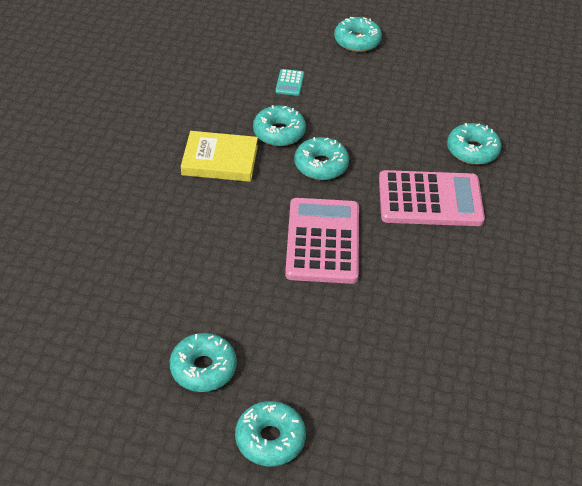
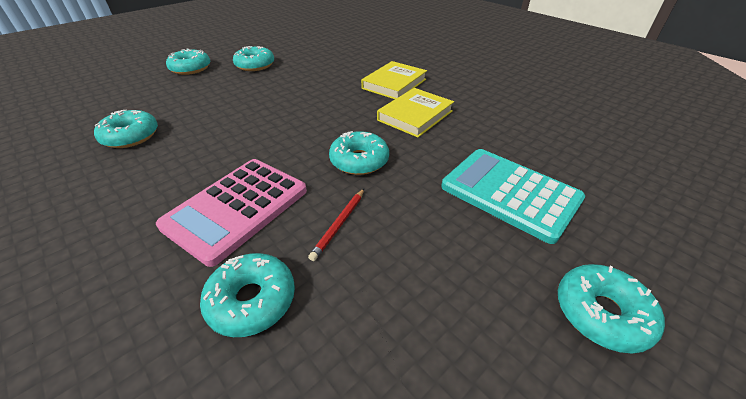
camera: 125 degrees right, 5 degrees down
turquoise donut [253,105,306,146] -> turquoise donut moved to [94,109,158,148]
turquoise calculator [275,69,304,96] -> turquoise calculator [441,149,585,244], size x2.45
pink calculator [285,198,359,284] -> none
none -> red pencil [308,189,364,261]
none -> yellow book [361,61,427,99]

